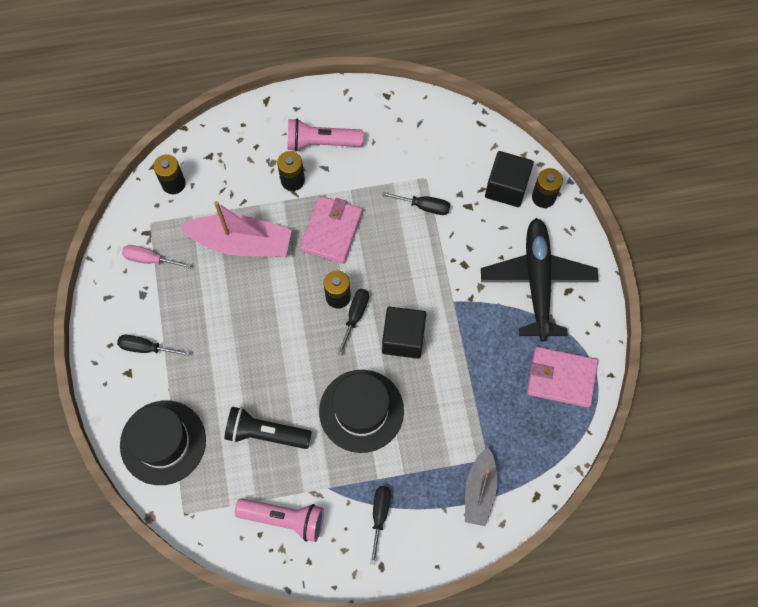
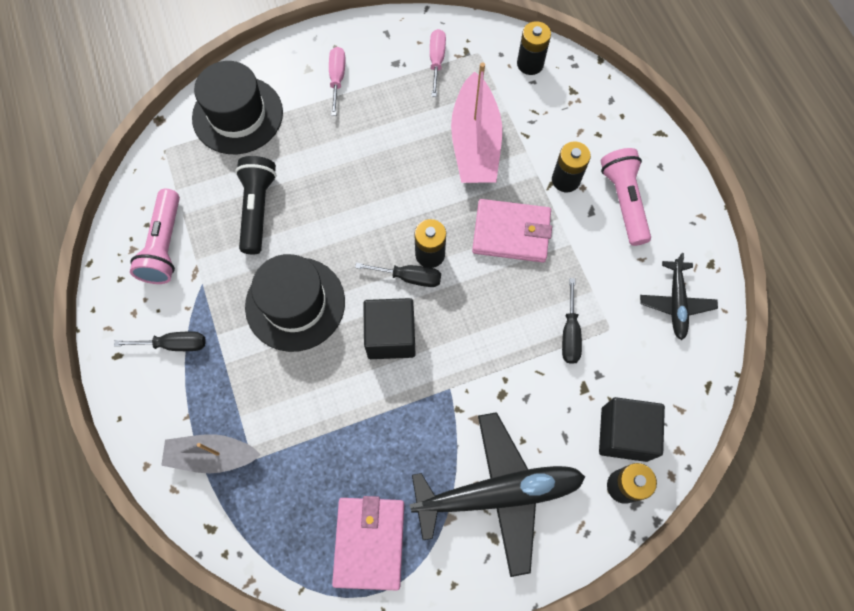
camera: 80 degrees right, 0 degrees up
black screwdriver [117,335,190,356] -> pink screwdriver [329,47,346,116]
none -> black plane [640,253,718,340]

